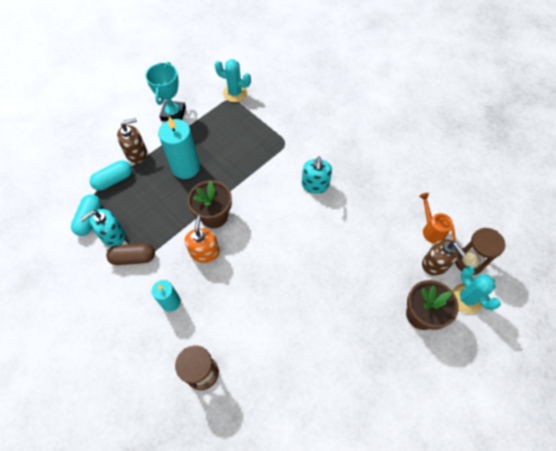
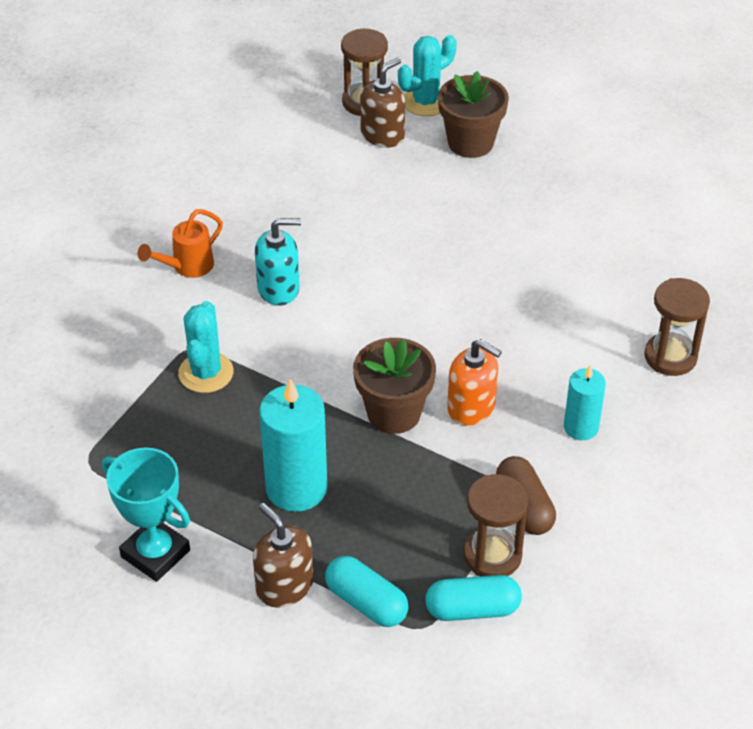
camera: 105 degrees left, 15 degrees down
turquoise soap dispenser [80,209,125,247] -> brown hourglass [464,474,528,576]
turquoise trophy [145,62,186,121] -> turquoise trophy turned 45 degrees clockwise [102,447,190,582]
orange soap dispenser [185,215,220,263] -> orange soap dispenser turned 135 degrees counterclockwise [447,339,502,426]
turquoise cactus [215,59,251,102] -> turquoise cactus moved to [178,301,234,393]
orange watering can [419,193,456,244] -> orange watering can moved to [138,209,223,278]

